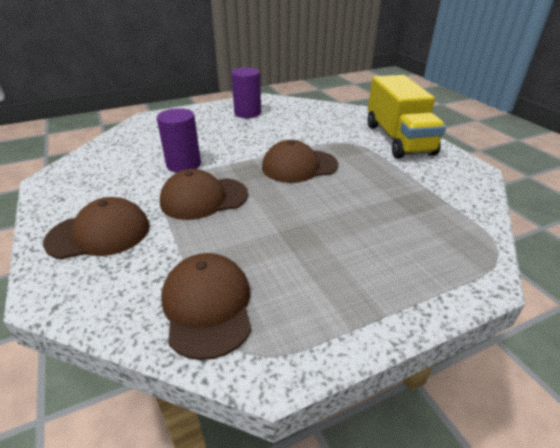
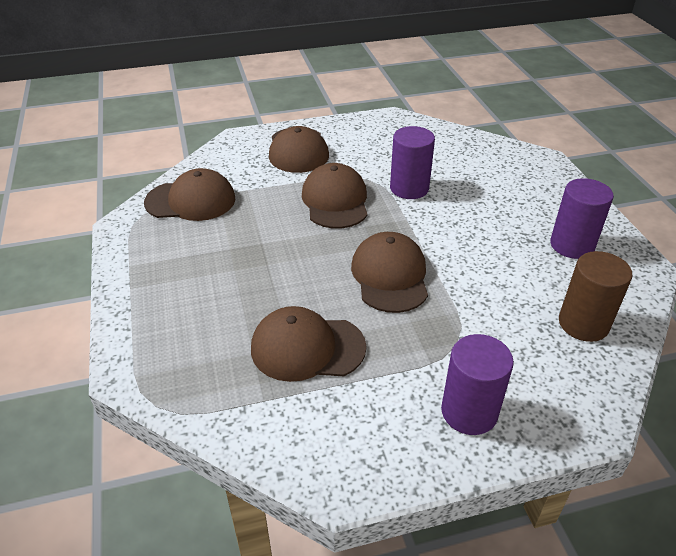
camera: 100 degrees right, 5 degrees up
yellow truck [368,75,446,159] -> purple cylinder [441,334,514,435]
none -> brown cap [251,306,366,382]
none -> brown cylinder [559,251,633,342]

